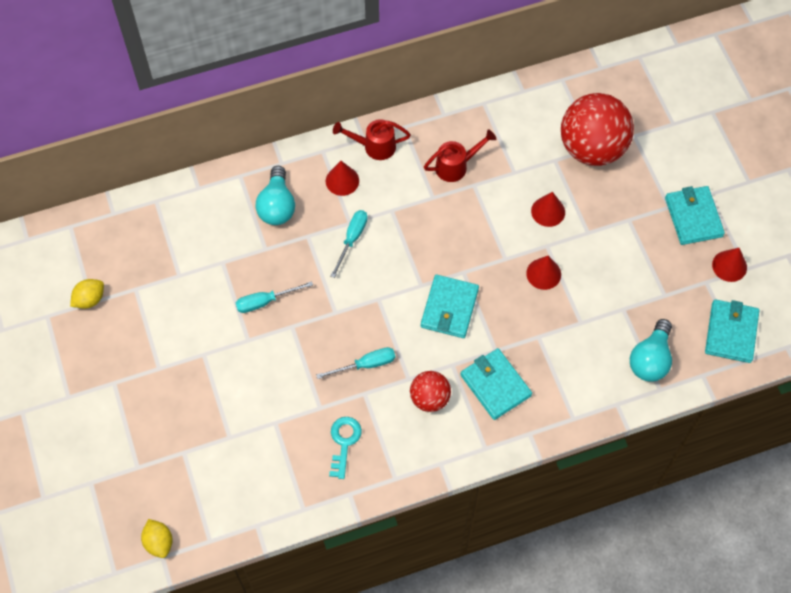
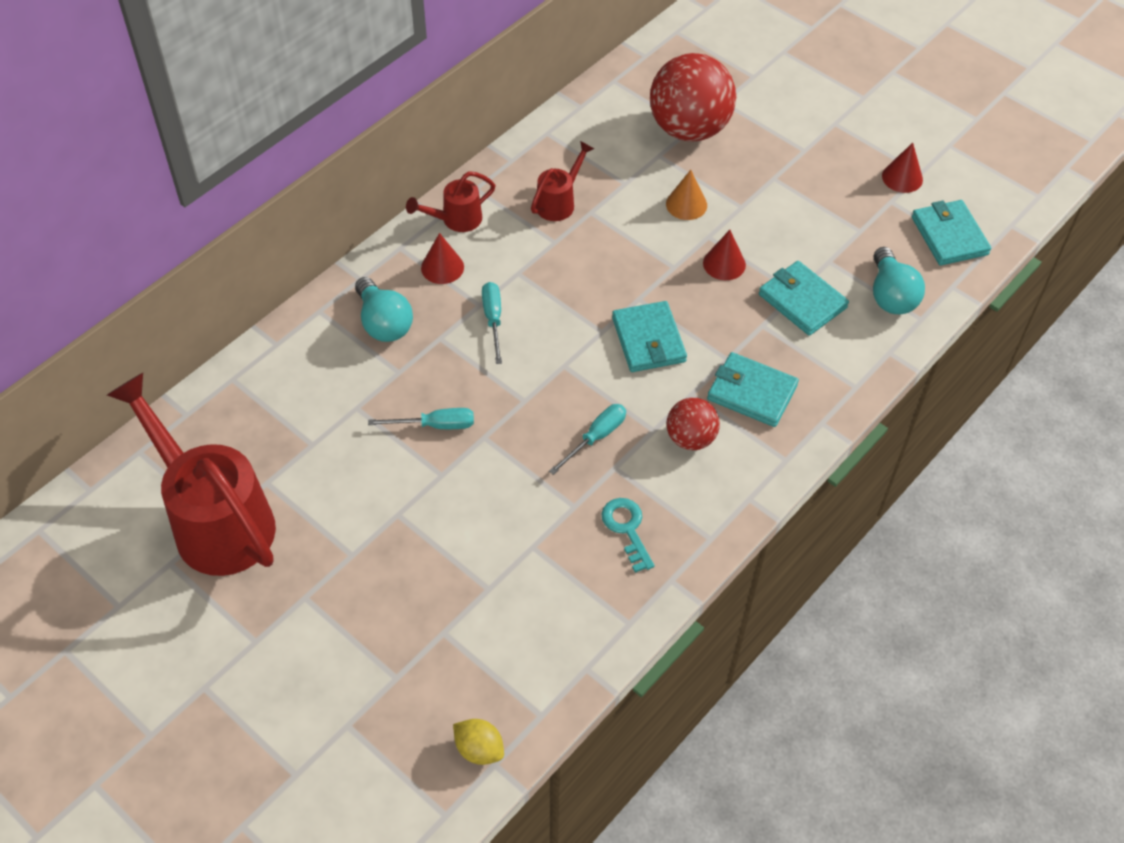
camera: 30 degrees left, 10 degrees down
yellow lemon [70,279,104,309] -> red watering can [107,373,276,576]
turquoise screwdriver [236,281,313,313] -> turquoise screwdriver turned 135 degrees counterclockwise [368,408,474,429]
red cone [531,192,565,227] -> orange cone [666,170,707,220]
turquoise wallet [665,186,725,245] -> turquoise wallet moved to [759,261,849,336]

